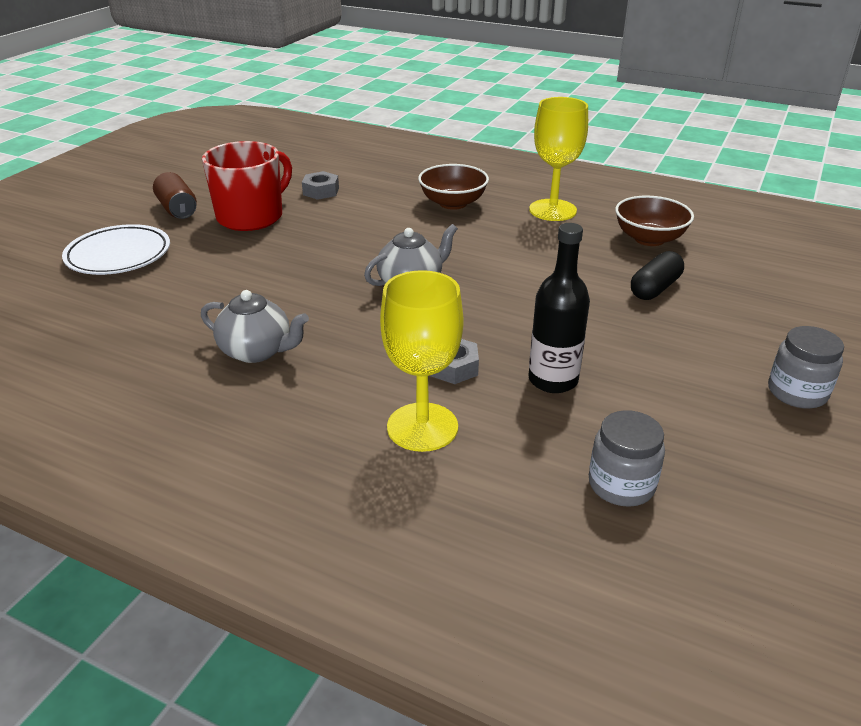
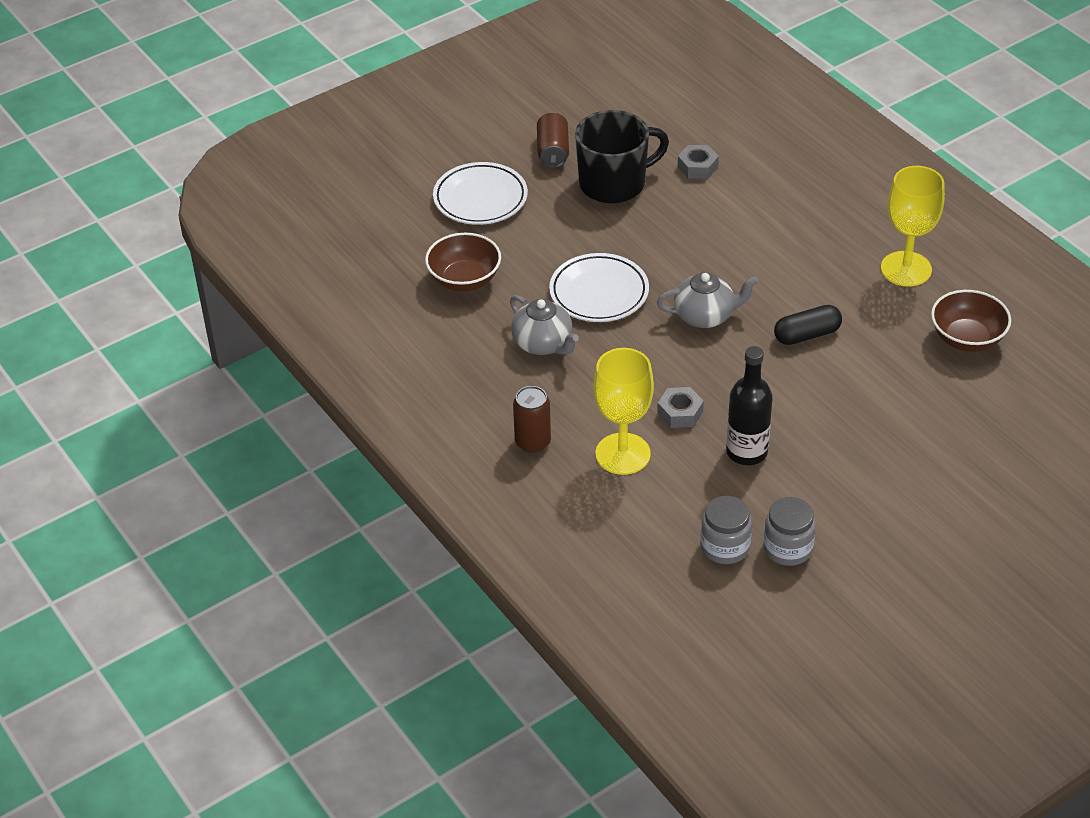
camera: 30 degrees right, 10 degrees up
red mug [202,141,292,231] -> black mug [575,110,669,204]
brown bowl [418,164,489,210] -> brown bowl moved to [425,233,501,291]
black capsule [631,251,684,300] -> black capsule moved to [774,305,842,345]
grey jar [768,326,844,409] -> grey jar moved to [763,497,816,566]
none -> brown can [513,386,551,453]
none -> white plate [549,253,649,322]

